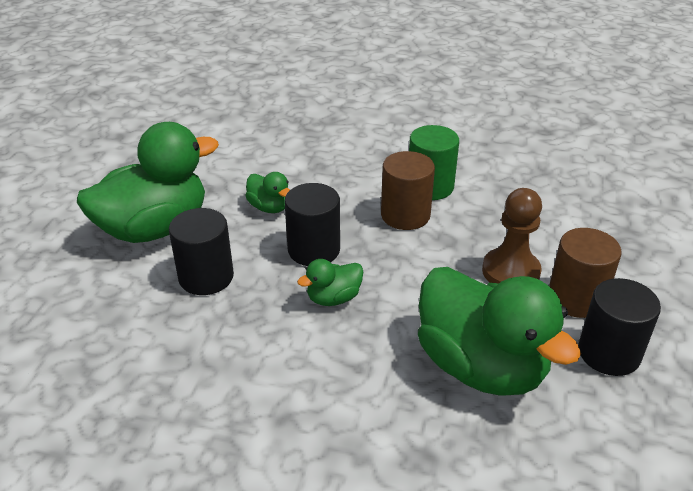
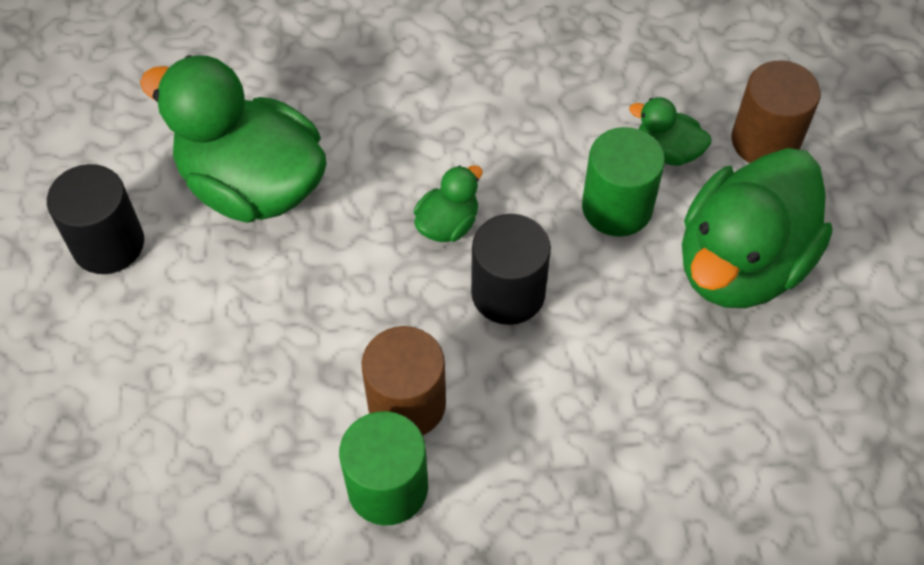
camera: 160 degrees right, 20 degrees up
black cylinder [169,208,234,295] -> green cylinder [582,127,665,237]
green duck [245,172,290,213] -> green duck moved to [629,97,711,166]
brown pawn [482,188,542,283] -> none
brown cylinder [549,228,621,318] -> brown cylinder moved to [731,60,821,163]

